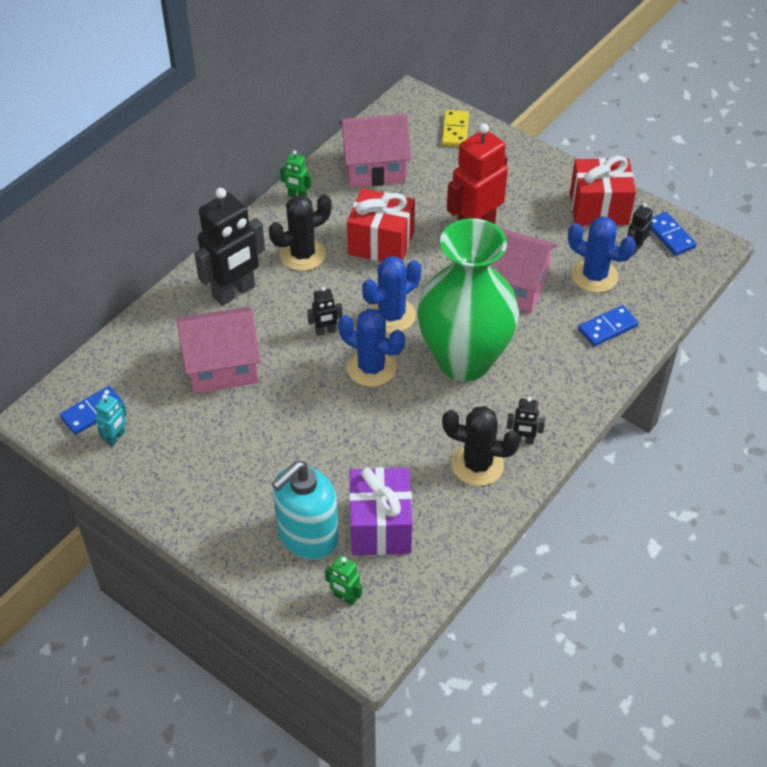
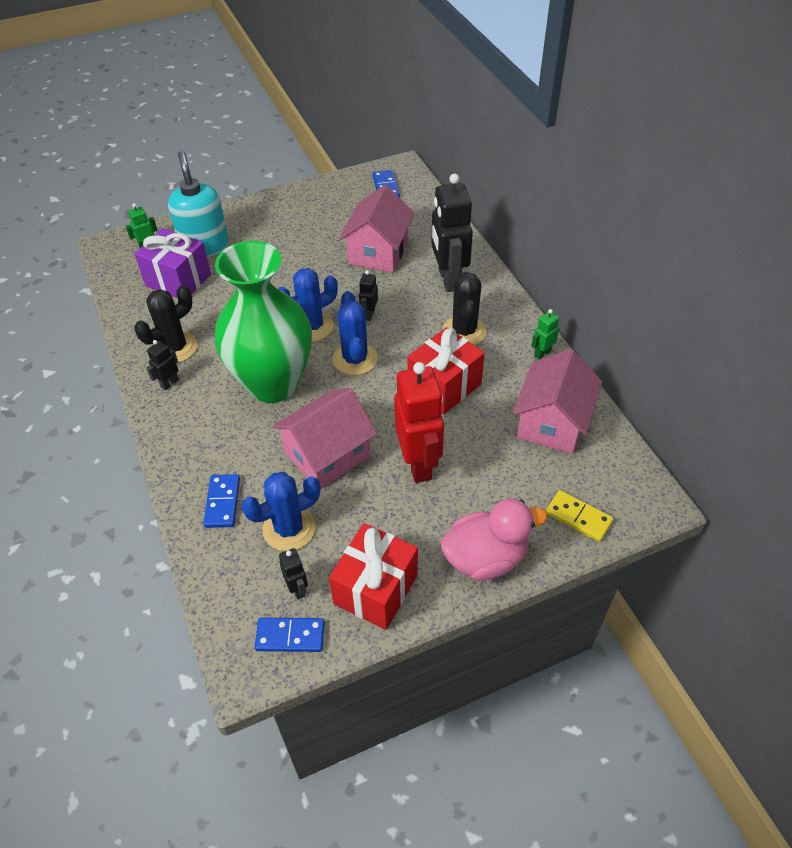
camera: 120 degrees right, 0 degrees up
turquoise robot [95,394,127,446] -> none
none -> pink duck [441,499,547,581]

